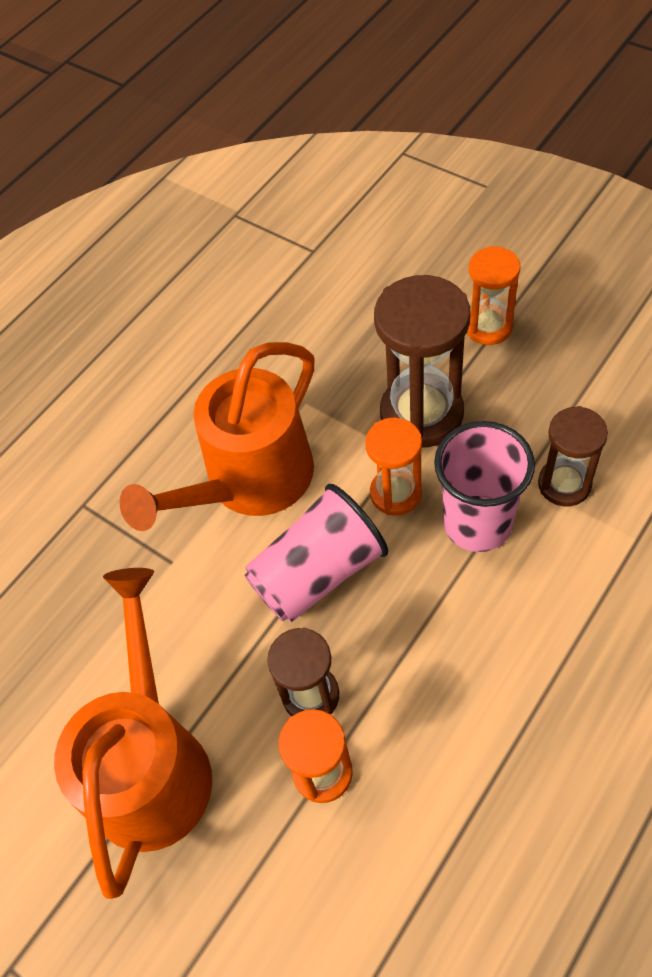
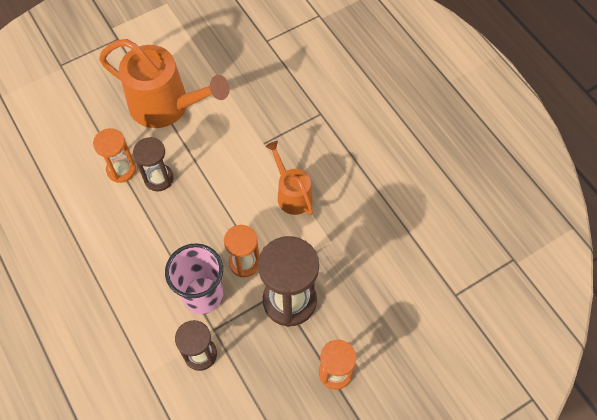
camera: 105 degrees right, 5 degrees up
orange watering can [119,342,314,531] -> orange watering can [265,141,313,215], size x0.55
pink cup [244,484,388,622] -> none

